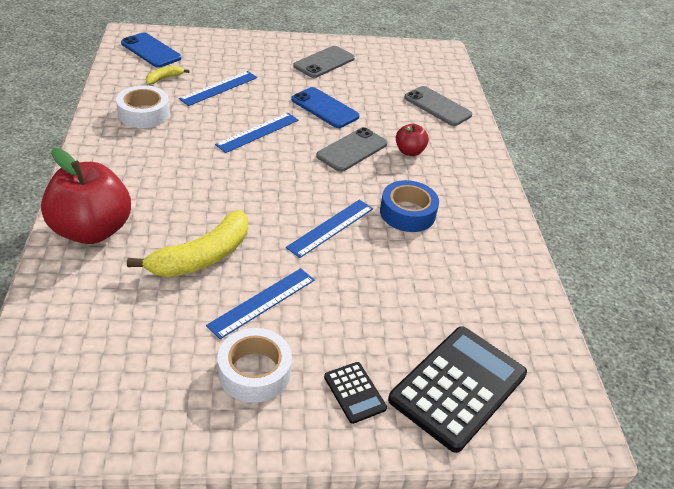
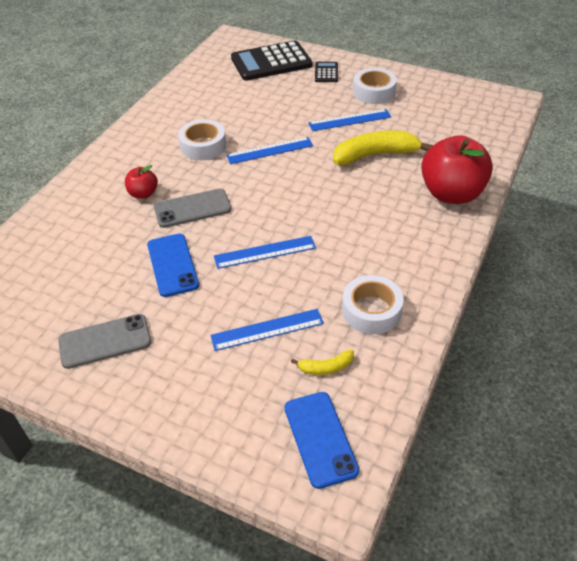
camera: 145 degrees left, 5 degrees up
blue tape [380,180,439,232] -> white tape [178,119,226,160]
grey phone [404,86,472,126] -> none

